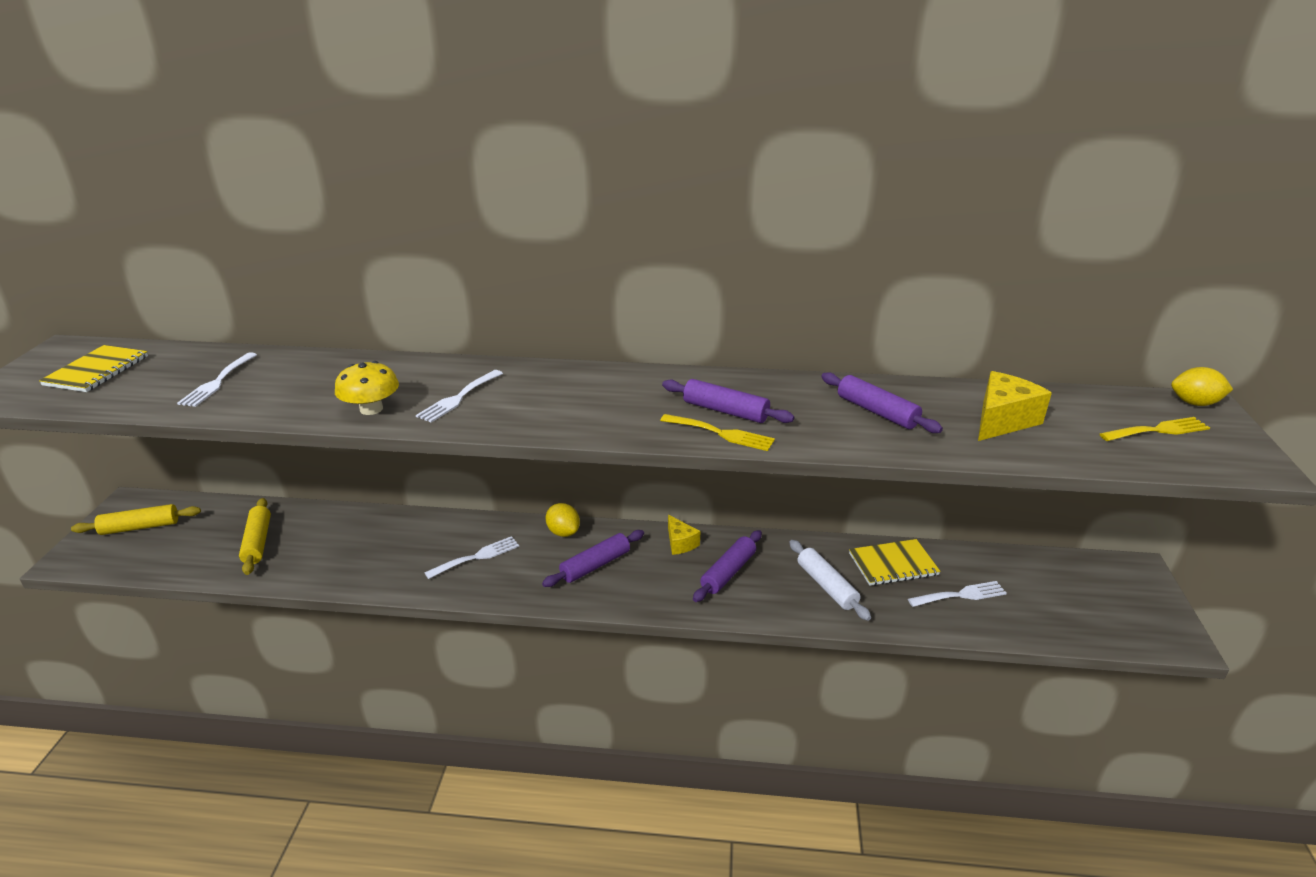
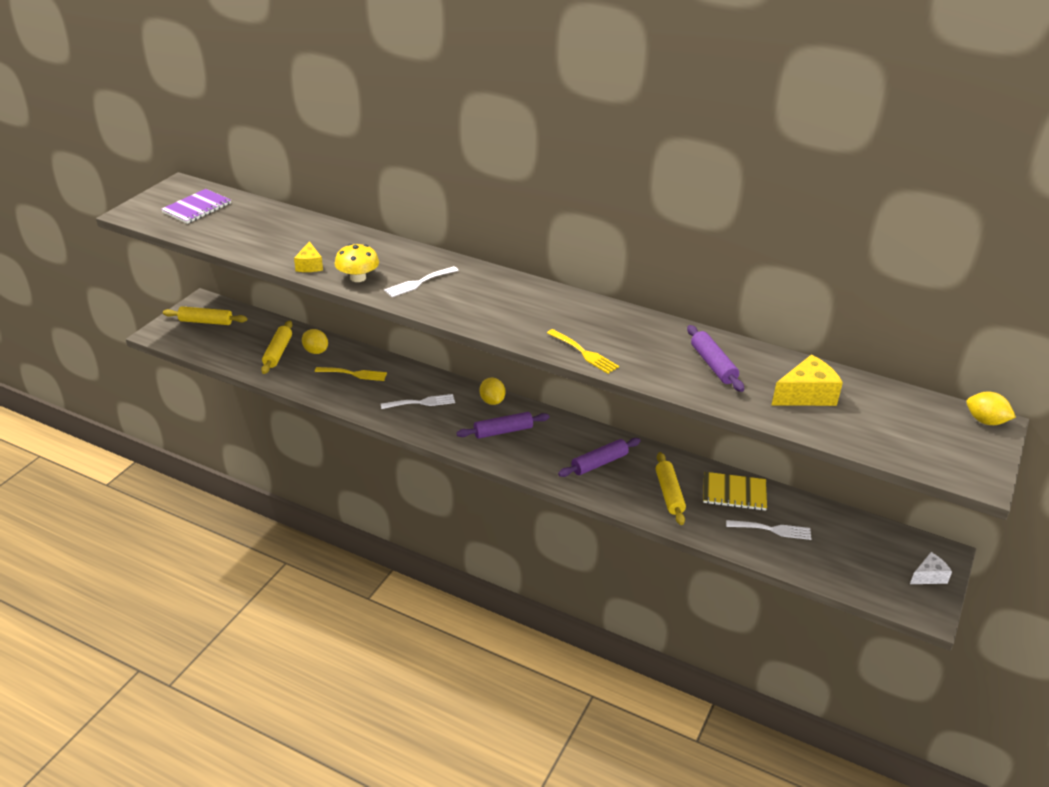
camera: 20 degrees right, 5 degrees up
yellow notebook [39,345,148,392] -> purple notebook [161,189,231,224]
white fork [177,352,257,407] -> none
purple rolling pin [662,379,794,423] -> none
yellow cheese [668,515,700,555] -> yellow cheese moved to [294,241,323,272]
white rolling pin [789,540,871,621] -> yellow rolling pin [656,452,686,525]
yellow fork [1100,417,1210,441] -> yellow fork moved to [315,367,387,381]
none -> yellow lemon [302,329,328,354]
none -> white cheese [910,552,952,584]

